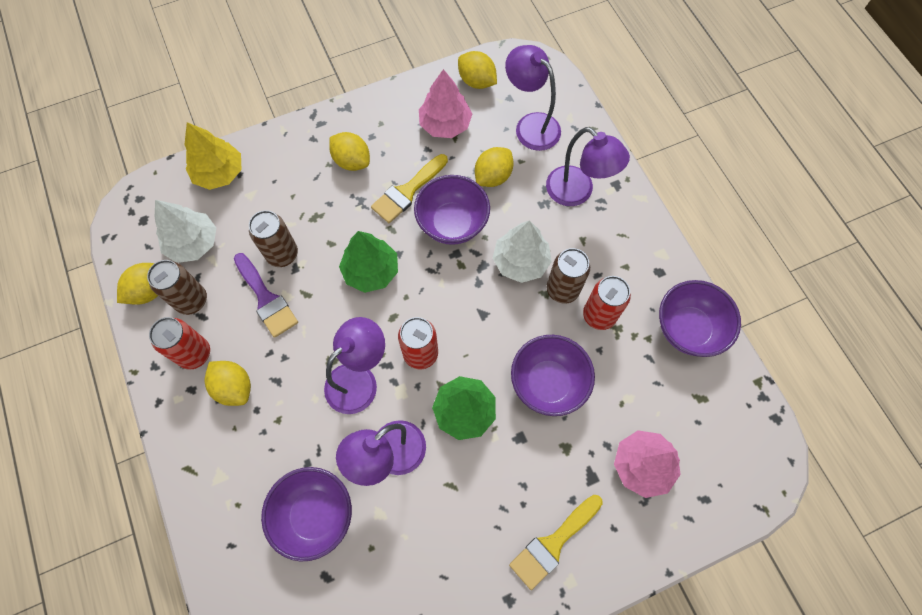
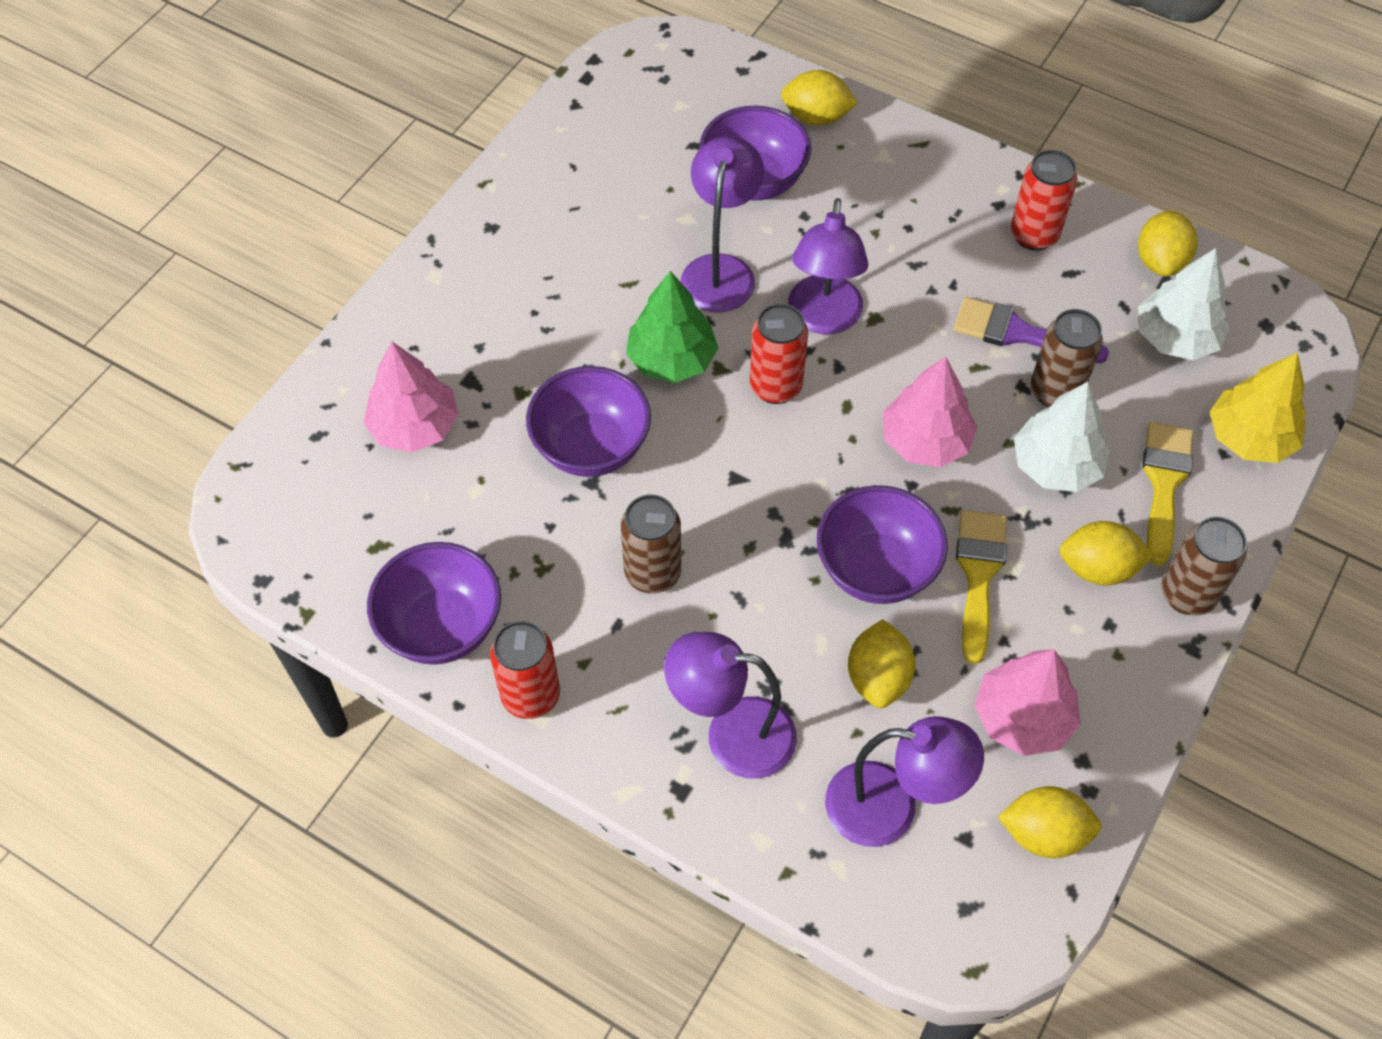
camera: 145 degrees right, 10 degrees down
brown can [147,260,207,315] -> brown can moved to [1161,517,1247,616]
yellow lemon [204,361,251,406] -> yellow lemon moved to [781,70,858,126]
green tree [339,231,398,293] -> pink tree [883,356,978,467]
white tree [493,220,552,283] -> white tree moved to [1014,382,1110,492]
yellow brush [509,495,603,590] -> yellow brush moved to [1142,422,1193,566]
red can [583,276,631,330] -> red can moved to [490,621,560,719]

